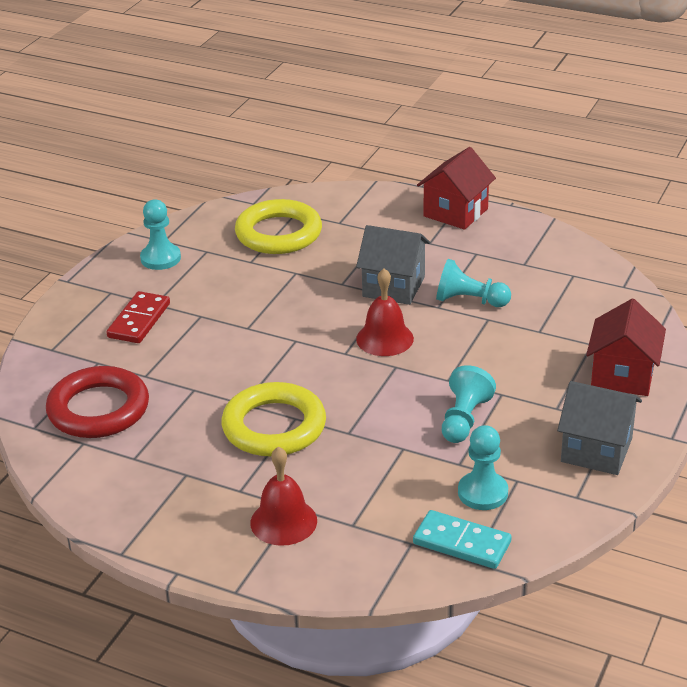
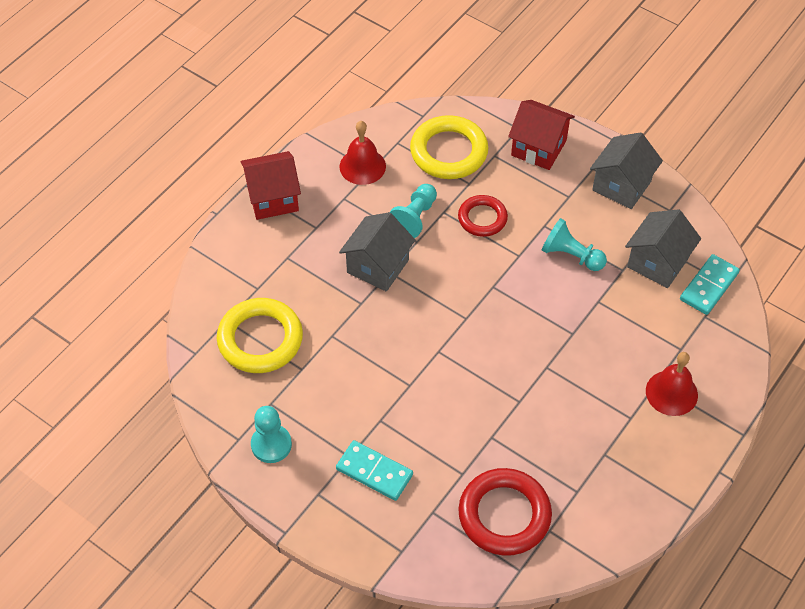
camera: 80 degrees left, 20 degrees up
red domino [107,291,170,343] -> turquoise domino [336,440,413,501]
yellow ring [221,382,326,457] -> yellow ring moved to [410,115,489,179]
red bell [356,268,414,356] -> red bell moved to [340,121,386,185]
red house [417,147,496,230] -> red house turned 60 degrees counterclockwise [241,151,301,220]
turquoise pawn [458,425,508,510] -> grey house [625,209,701,288]
none -> red ring [458,195,508,237]

